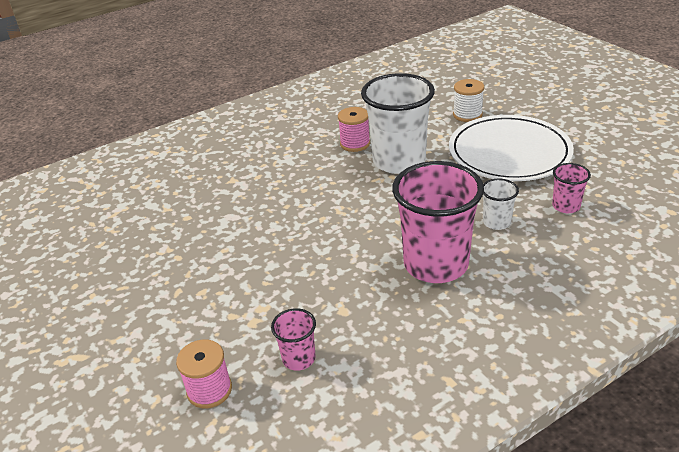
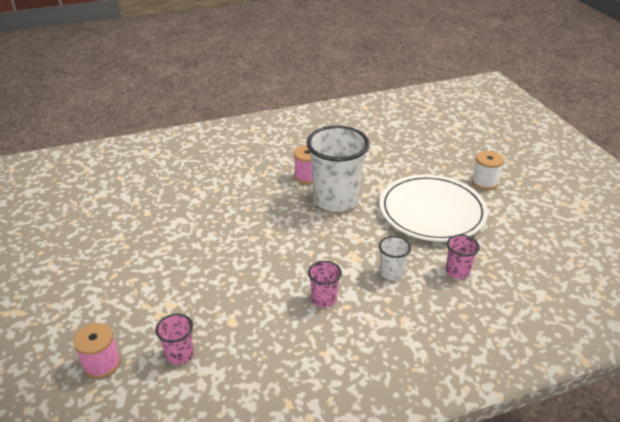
camera: 10 degrees right, 0 degrees up
pink cup [392,161,484,283] -> pink cup [308,261,342,307], size x0.46
white spool [453,79,484,122] -> white spool moved to [471,151,504,190]

